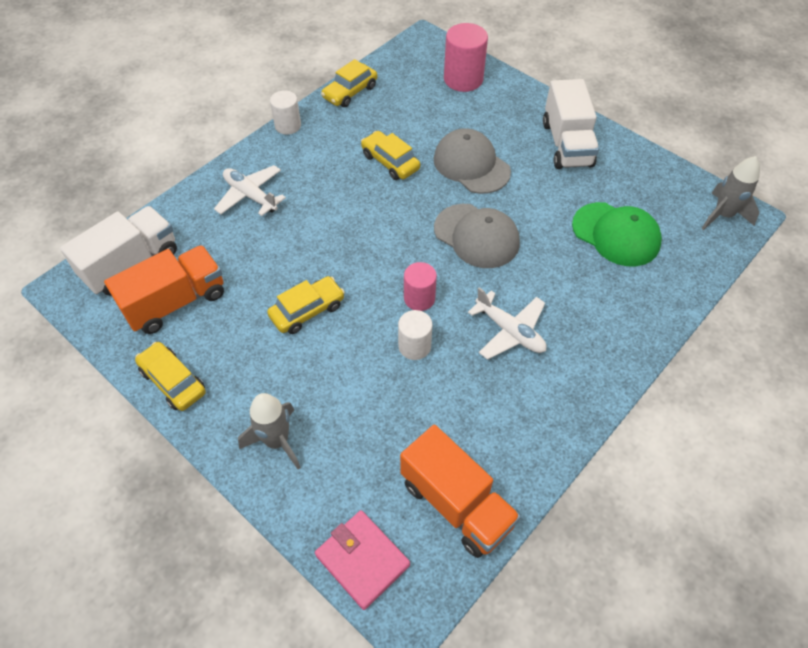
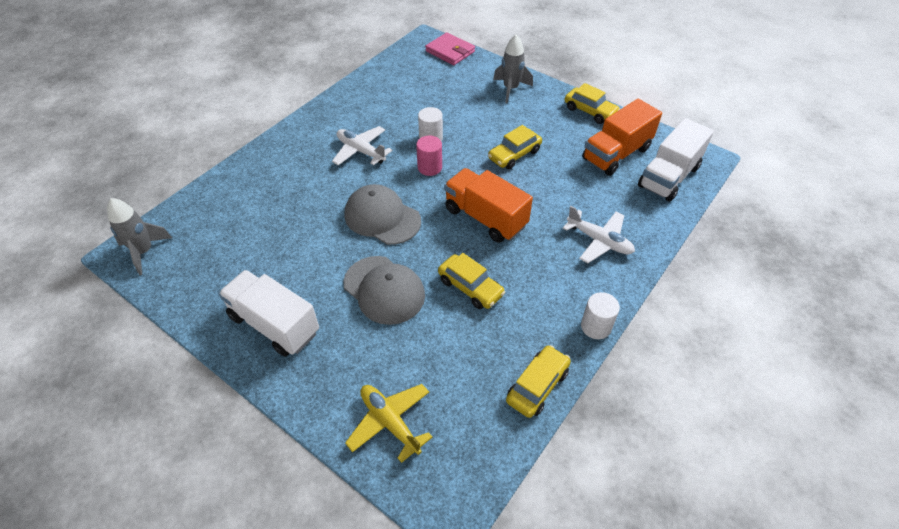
camera: 175 degrees right, 5 degrees down
orange truck [400,425,521,558] -> orange truck moved to [444,168,533,243]
pink cylinder [444,23,488,92] -> yellow plane [345,384,433,463]
white truck [543,79,599,169] -> white truck turned 45 degrees counterclockwise [218,270,319,357]
green cap [572,202,662,266] -> none

